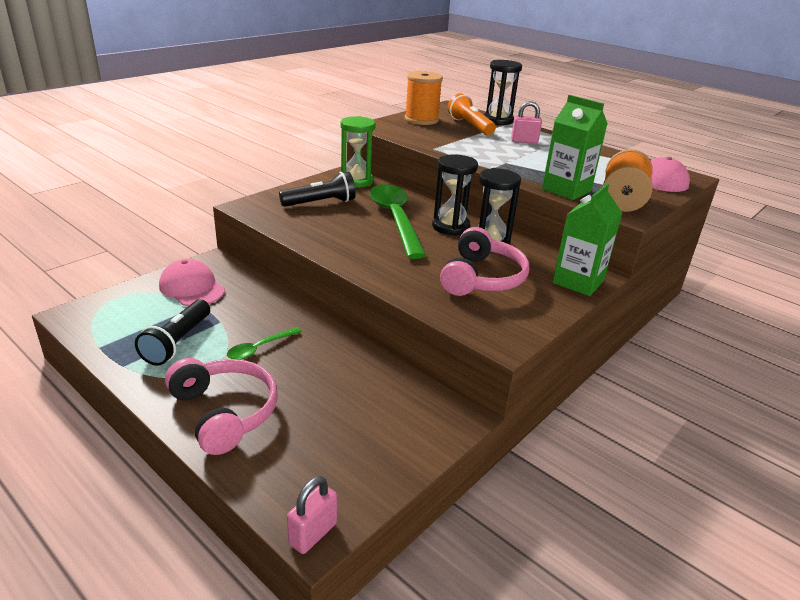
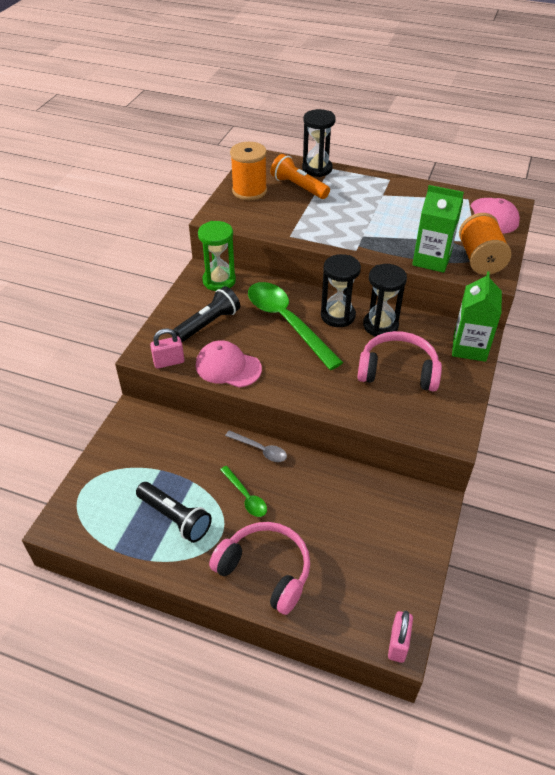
camera: 20 degrees left, 15 degrees up
black flashlight [135,300,210,366] -> black flashlight turned 45 degrees counterclockwise [136,482,212,543]
pink cap [159,259,225,306] -> pink cap moved to [196,340,262,388]
green spoon [227,327,302,360] -> green spoon turned 60 degrees counterclockwise [220,466,267,517]
pink headphones [440,227,529,296] -> pink headphones turned 75 degrees counterclockwise [357,331,442,392]
pink padlock [511,101,542,144] -> pink padlock moved to [150,328,184,369]
none -> grey spoon [225,430,287,462]

